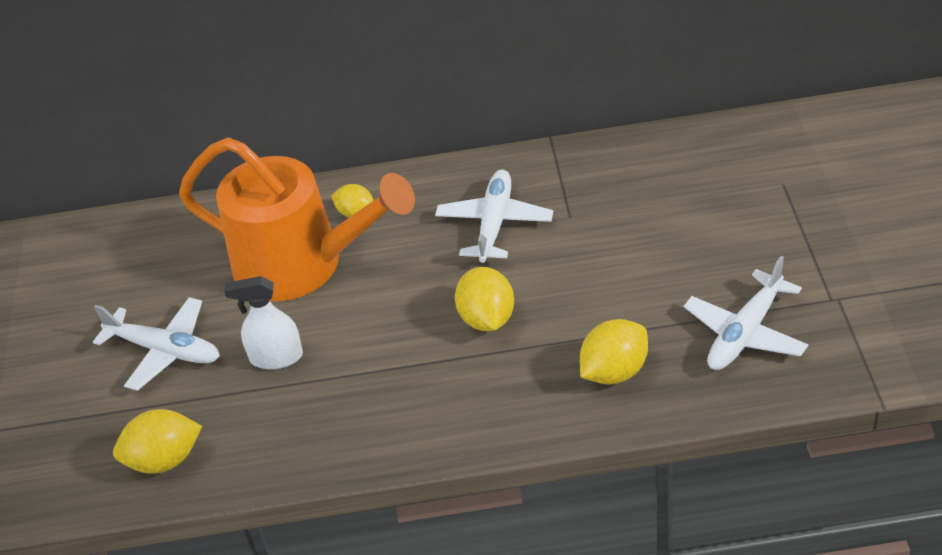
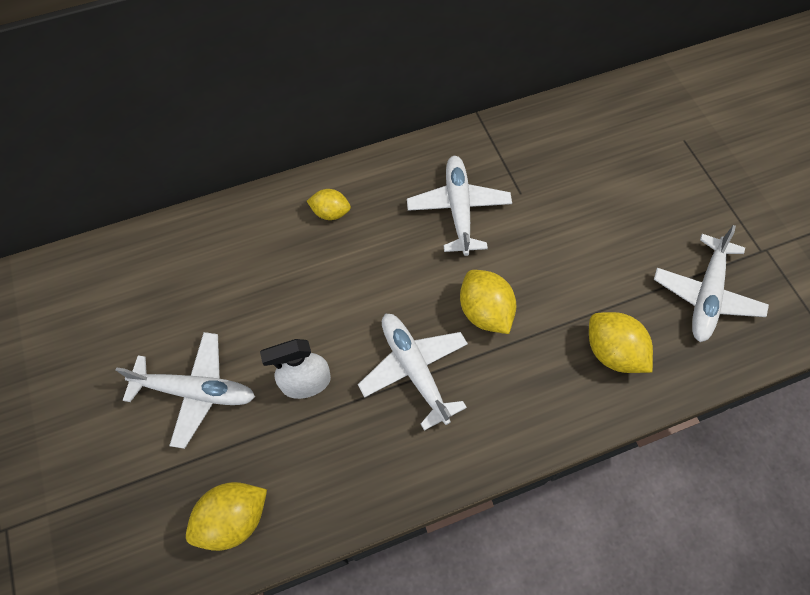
camera: 20 degrees left, 20 degrees up
orange watering can [179,138,415,301] -> none
yellow lemon [580,319,648,384] -> yellow lemon turned 75 degrees counterclockwise [589,312,653,373]
none -> white plane [358,314,468,431]

